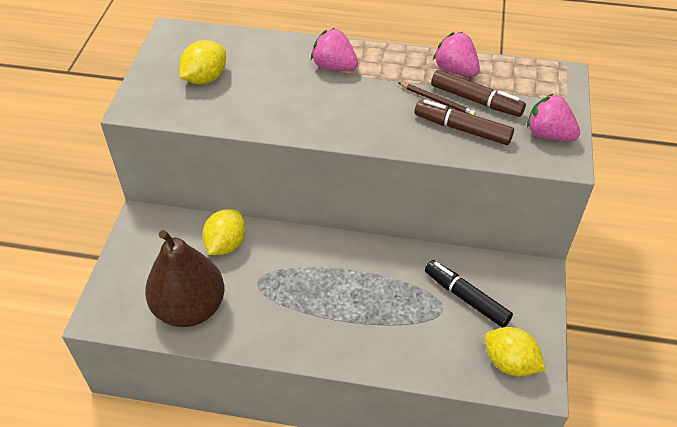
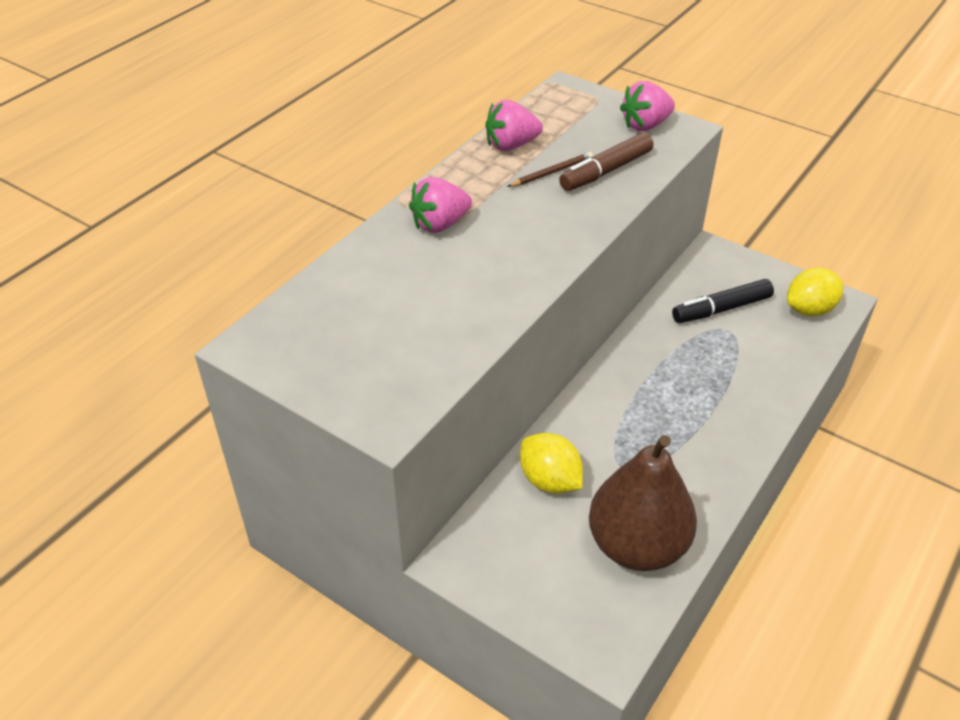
camera: 65 degrees left, 5 degrees down
yellow lemon [179,40,226,84] -> none
brown marker [431,70,526,117] -> none

